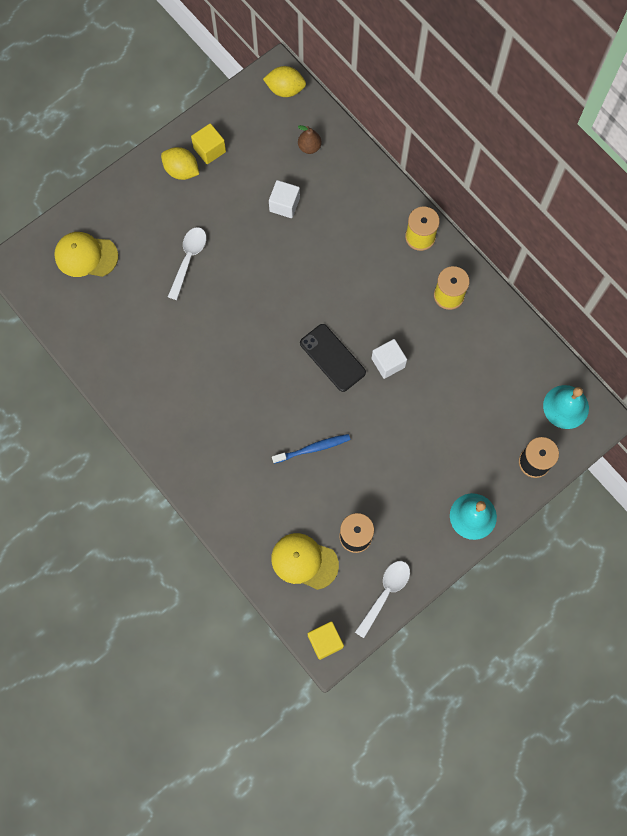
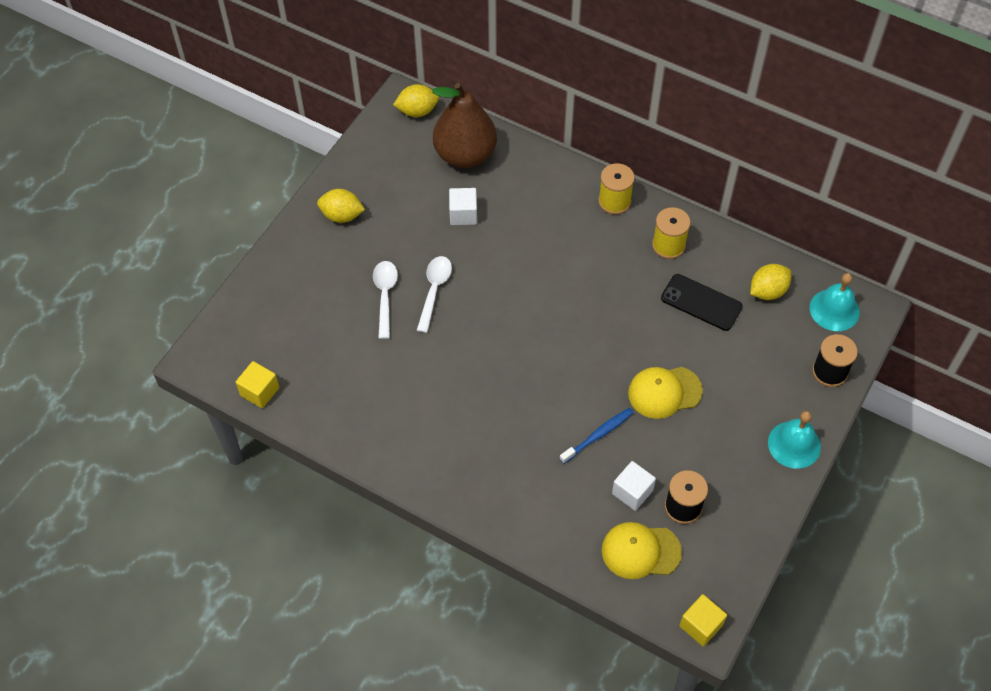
camera: 20 degrees left, 15 degrees down
yellow cap [54,232,118,277] -> yellow cap moved to [628,367,703,419]
yellow cube [191,123,226,164] -> yellow cube moved to [236,361,279,408]
brown pear [298,125,322,154] -> brown pear [432,83,497,168], size x2.47
black phone [300,324,366,392] -> black phone moved to [661,274,743,331]
white spoon [355,561,410,638] -> white spoon moved to [416,256,452,333]
white cube [371,339,407,379] -> white cube moved to [612,461,656,511]
none -> yellow lemon [750,264,791,300]

